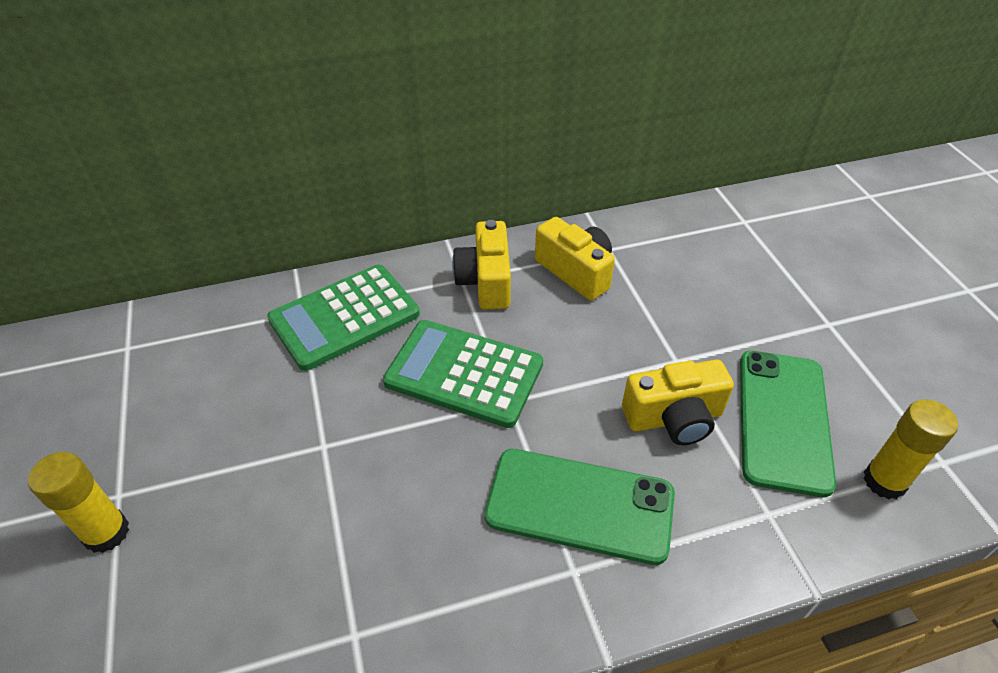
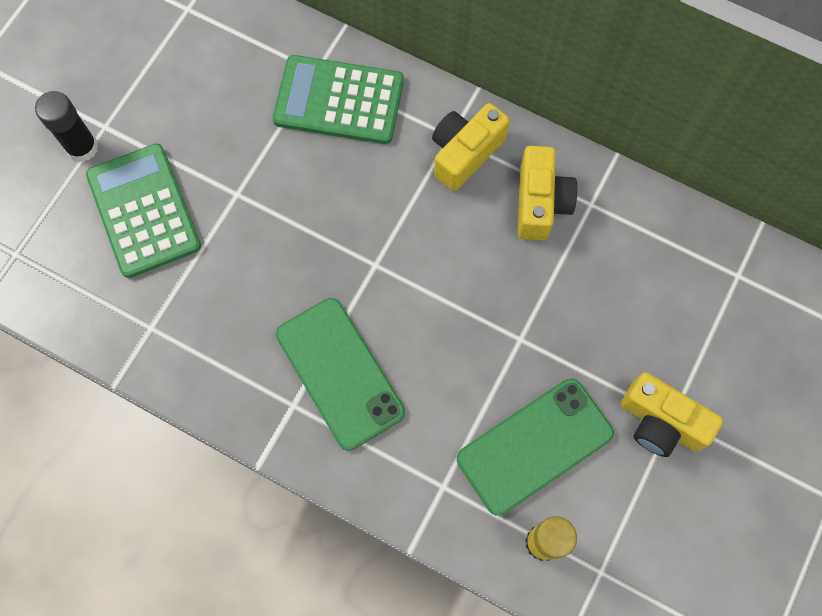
camera: 45 degrees right, 25 degrees up
yellow glue stick [28,452,129,553] -> black glue stick [35,91,98,162]
green calculator [383,320,543,428] -> green calculator moved to [86,143,201,278]
yellow camera [622,360,734,445] -> yellow camera moved to [621,372,723,457]

